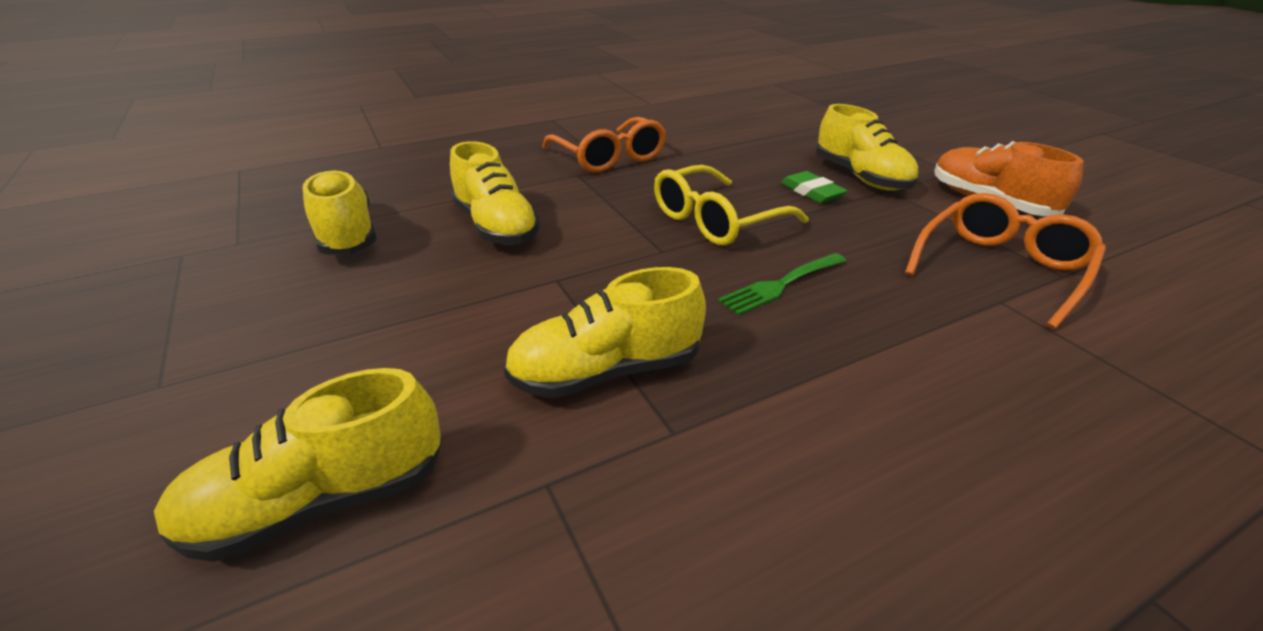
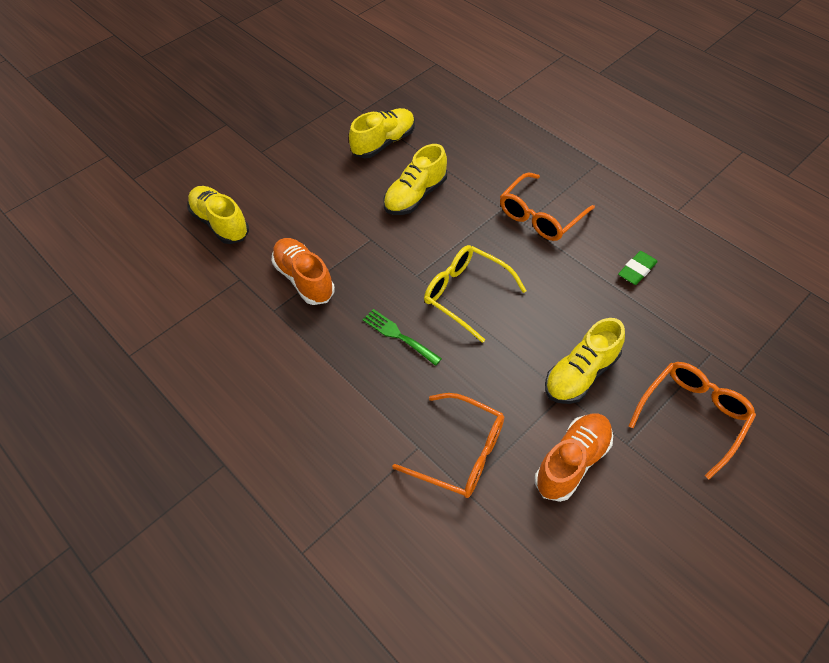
camera: 75 degrees right, 20 degrees up
yellow shoe [503,267,706,398] -> orange shoe [271,238,335,305]
green eraser [781,171,848,203] -> green eraser moved to [618,251,658,285]
none -> orange glasses [629,362,756,479]

